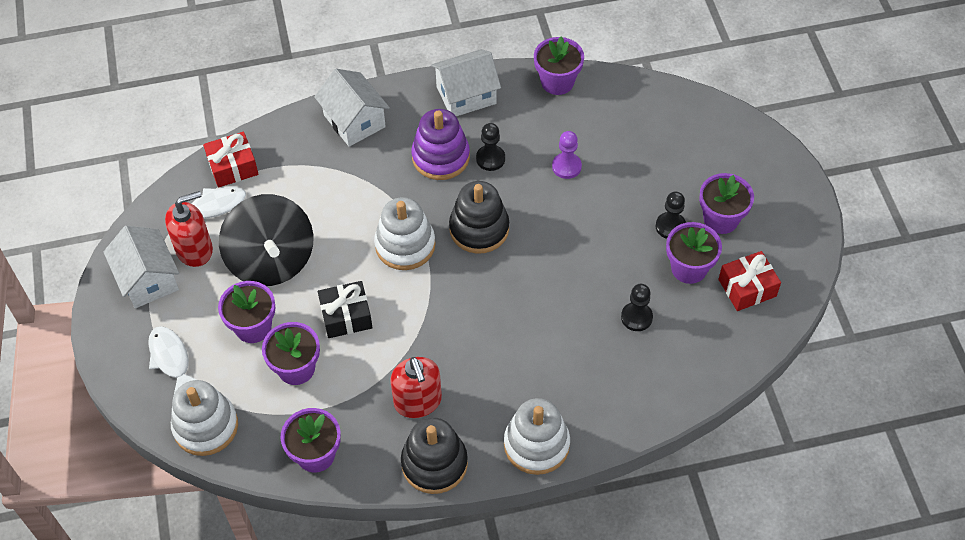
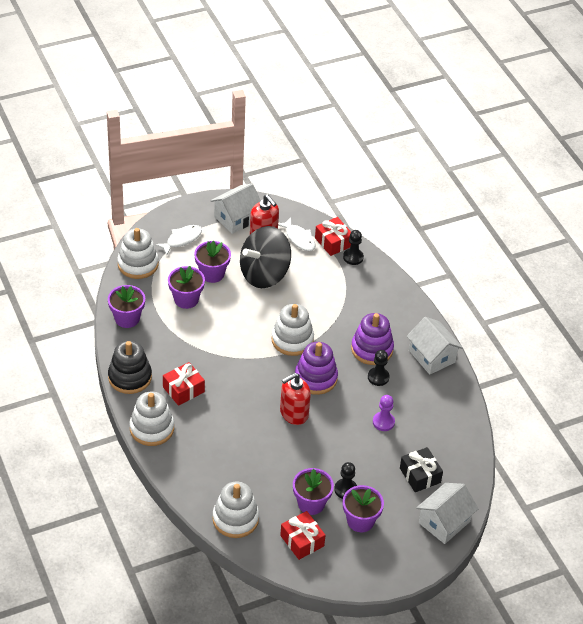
camera: 75 degrees right, 10 degrees down
white house [314,69,390,147] -> white house moved to [416,483,478,544]
black gift [318,281,373,338] -> black gift moved to [400,447,443,492]
red soap dispenser [390,357,442,418] -> red soap dispenser moved to [280,373,311,425]
black stacking toy [449,181,509,254] -> purple stacking toy [295,342,338,395]
purple flower pot [534,36,584,95] -> none
black pawn [621,284,653,331] -> black pawn moved to [343,230,364,265]
none -> red gift [163,362,205,406]
none -> white stacking toy [212,482,259,538]

